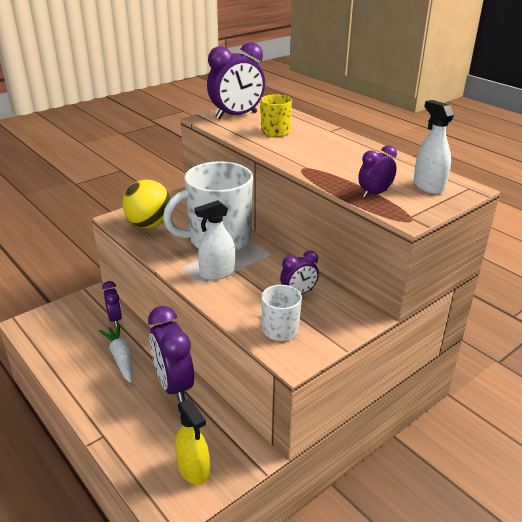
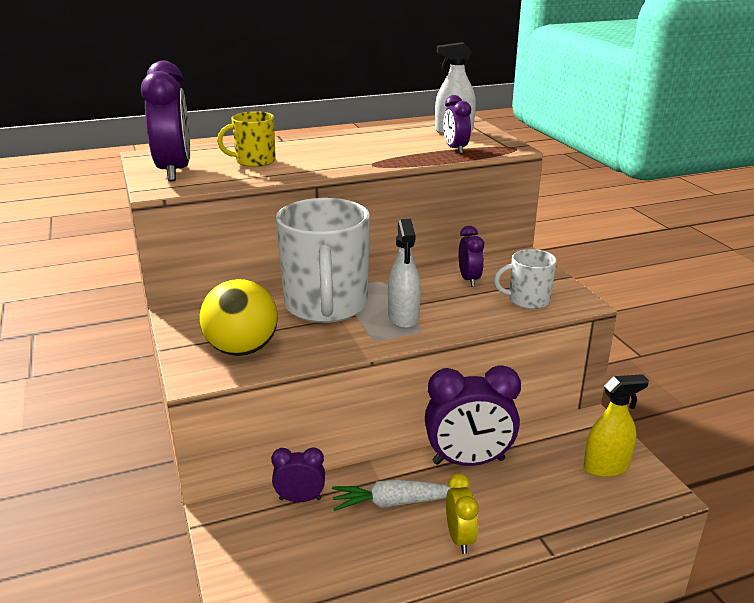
camera: 70 degrees left, 5 degrees down
none -> yellow clock [446,474,479,554]

